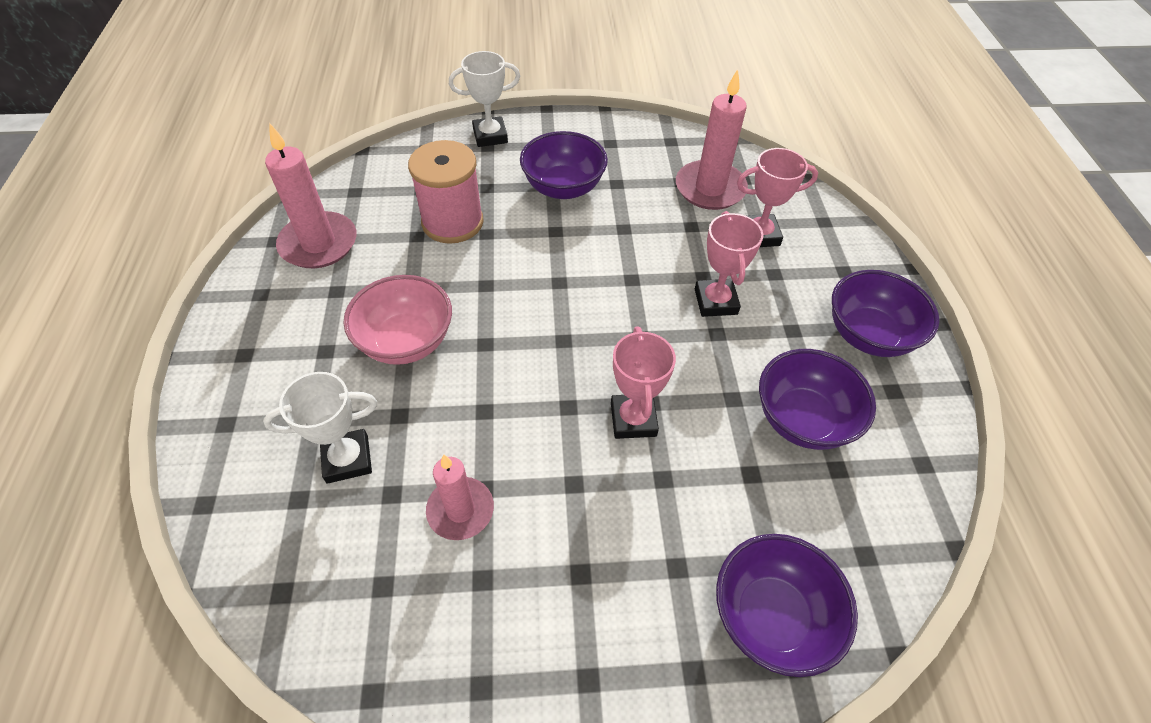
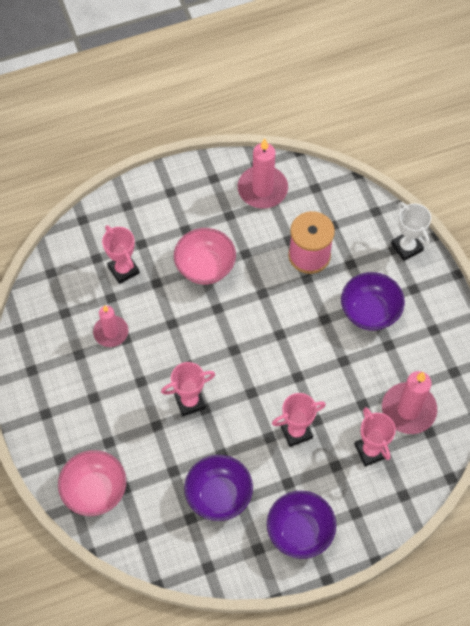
camera: 75 degrees right, 10 degrees up
white trophy [263,372,377,484] -> pink trophy [102,225,140,284]
purple bowl [716,534,858,677] -> pink bowl [58,450,126,516]

